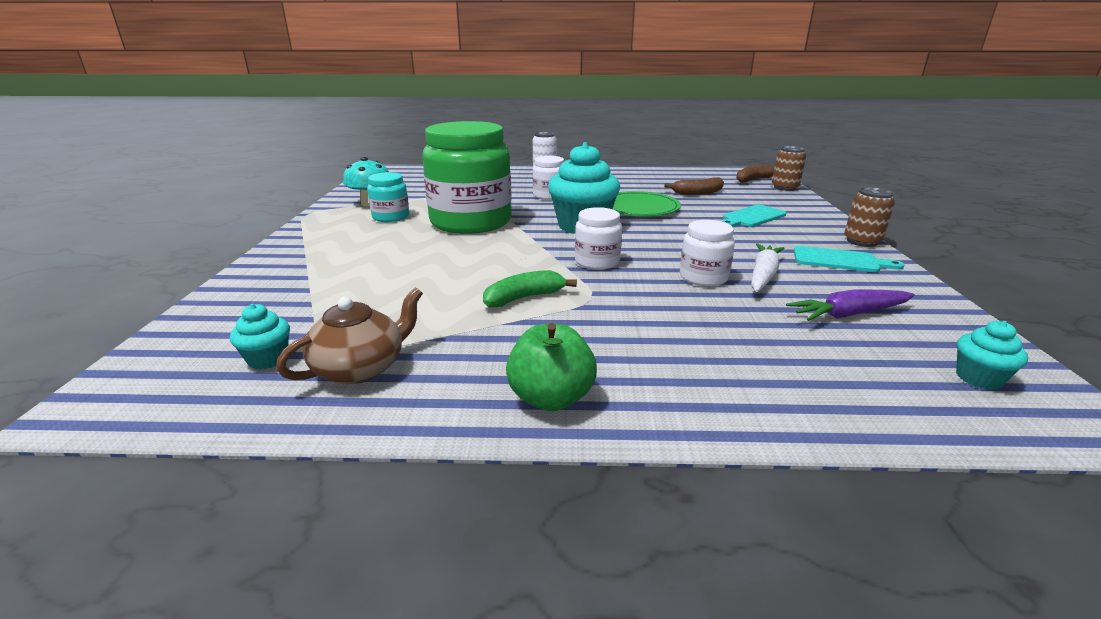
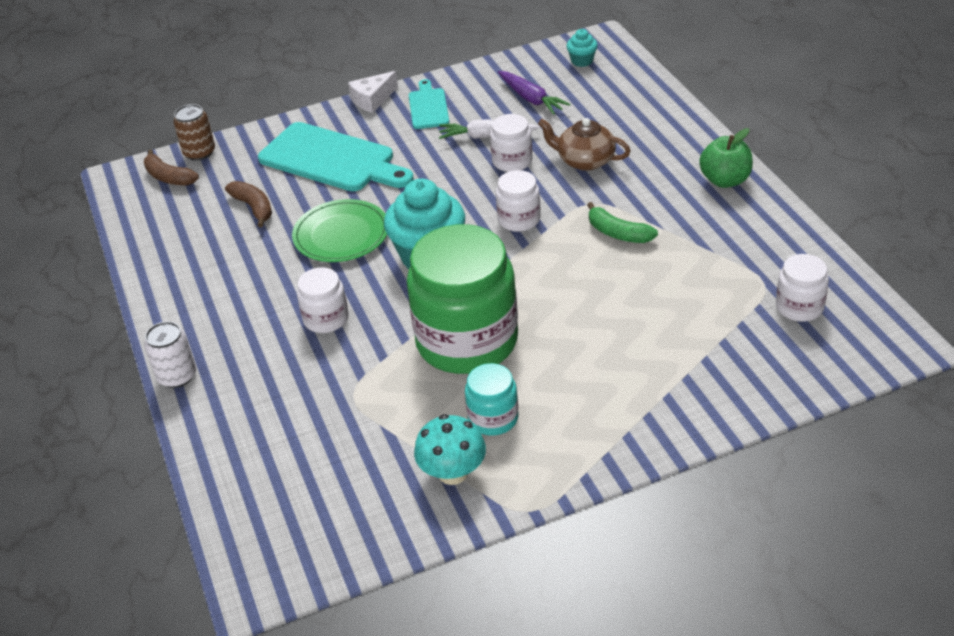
camera: 110 degrees left, 15 degrees up
turquoise cupcake [230,304,290,370] -> white jar [776,254,829,322]
brown teapot [276,287,423,384] -> brown teapot moved to [538,118,631,171]
turquoise cutting board [721,204,786,227] -> turquoise cutting board [258,122,414,191], size x1.88
brown can [844,187,895,247] -> white cheese [348,71,398,113]

